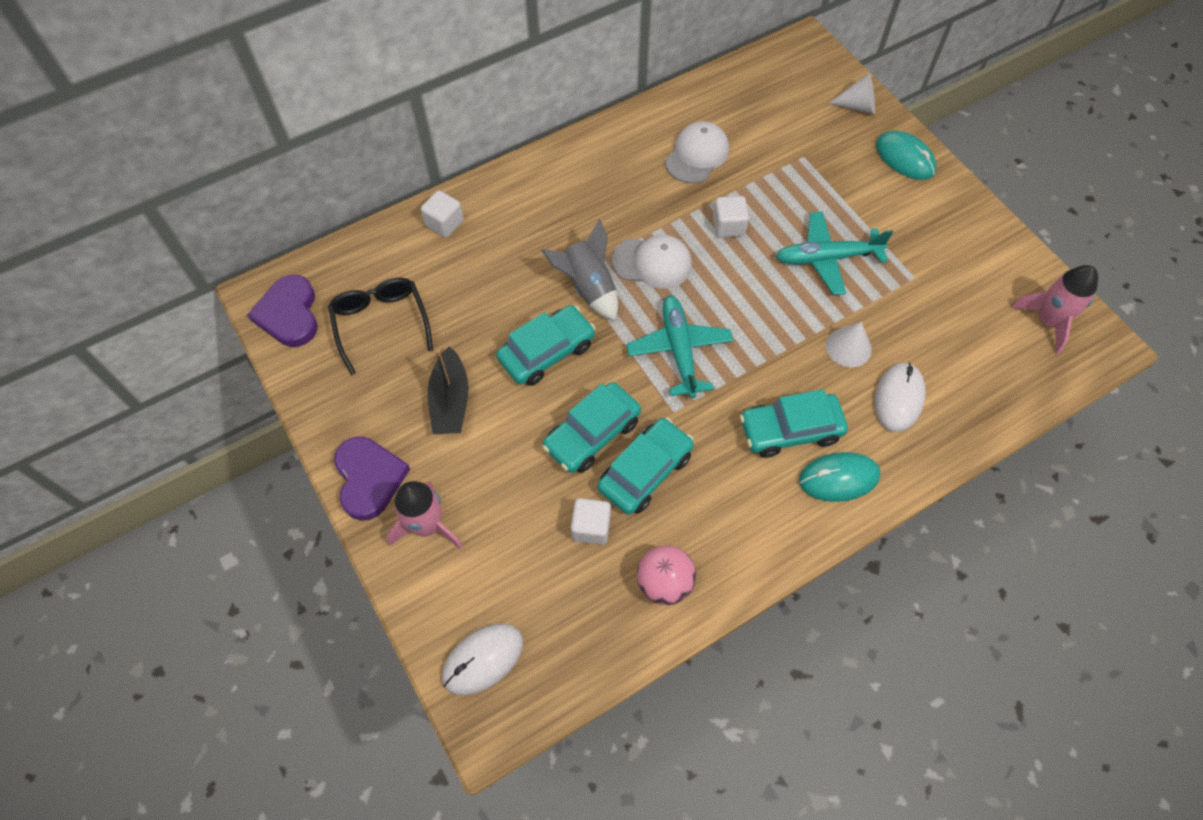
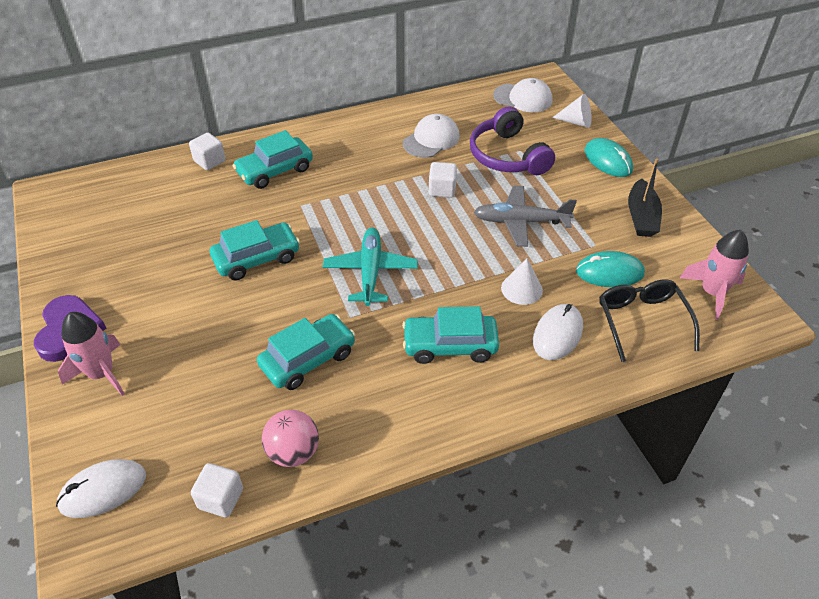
camera: 10 degrees right, 15 degrees down
purple heart [248,275,318,347] -> none
black glasses [328,278,433,375] -> black glasses moved to [599,279,700,362]
black boat [427,346,469,434] -> black boat moved to [628,158,662,237]
grey rocket [541,219,618,321] -> none
turquoise car [542,382,641,473] -> turquoise car moved to [233,130,313,189]
white cube [571,498,611,545] -> white cube moved to [191,463,243,518]
white cap [612,235,692,289] -> white cap moved to [493,78,552,112]
turquoise plane [776,211,893,295] -> grey plane [474,186,577,247]
turquoise mouse [799,452,881,502] -> turquoise mouse moved to [576,251,645,287]
none -> purple headphones [470,106,555,175]

